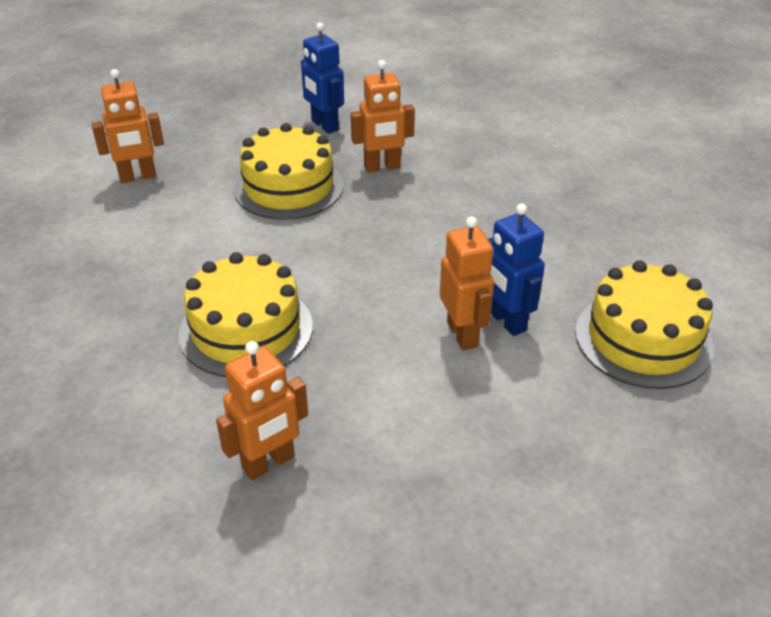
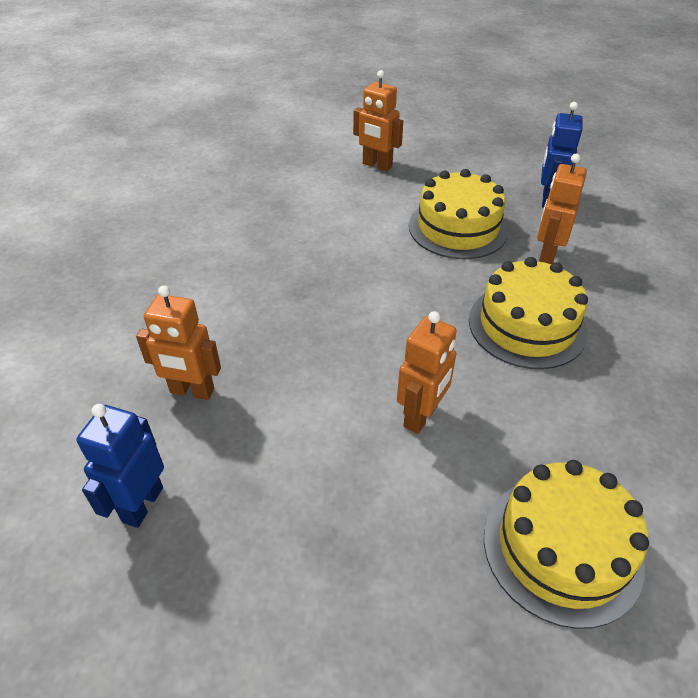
camera: 50 degrees right, 5 degrees up
yellow cake [178,252,313,377] -> yellow cake moved to [469,257,588,369]
orange robot [351,60,415,173] -> orange robot turned 75 degrees clockwise [537,154,587,264]
blue robot [488,203,545,336] -> blue robot moved to [76,404,164,528]

